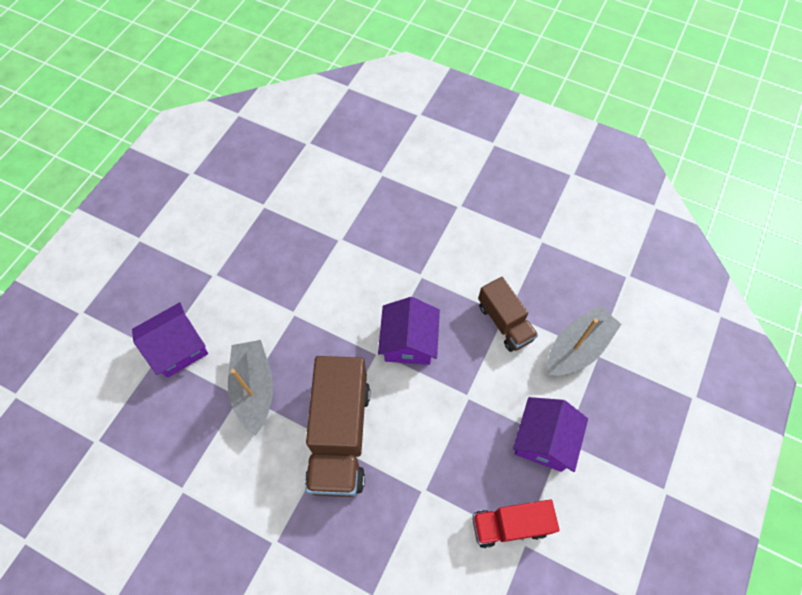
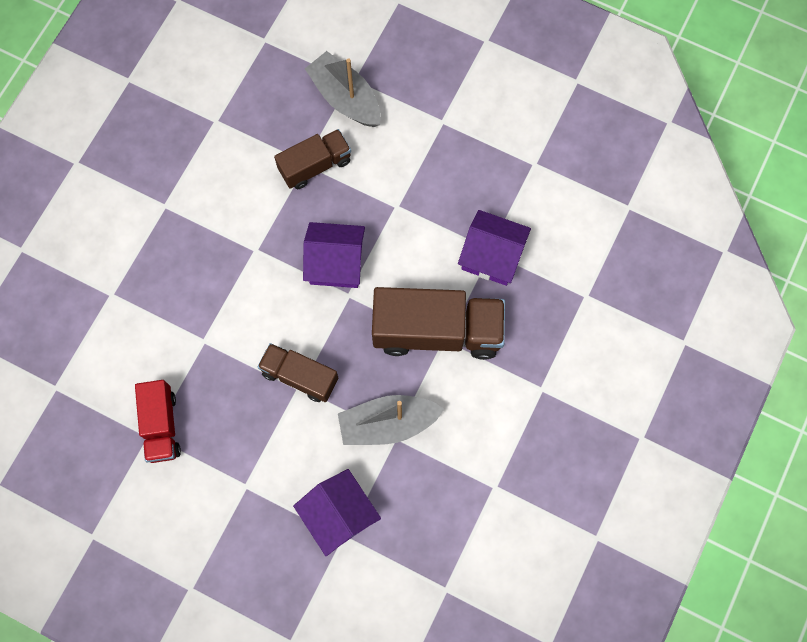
camera: 90 degrees left, 10 degrees up
red truck [472,500,559,548] -> red truck moved to [135,380,181,463]
purple house [513,397,588,472] -> purple house moved to [458,210,531,286]
none -> brown truck [258,343,338,402]

